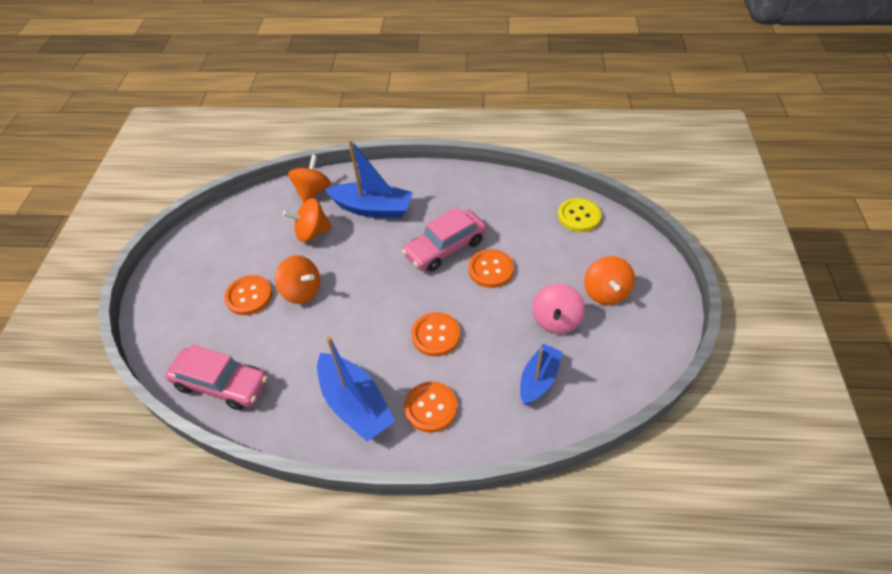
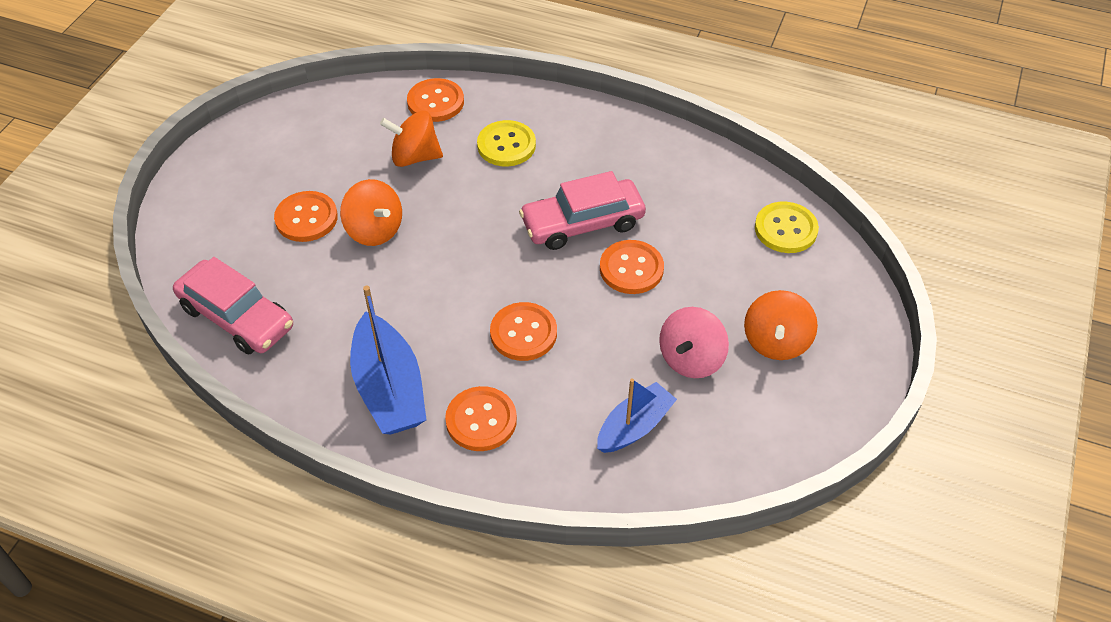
camera: 15 degrees right, 0 degrees up
orange spinning top [288,155,331,203] -> orange button [407,78,464,122]
blue boat [325,139,413,218] -> yellow button [477,120,536,167]

